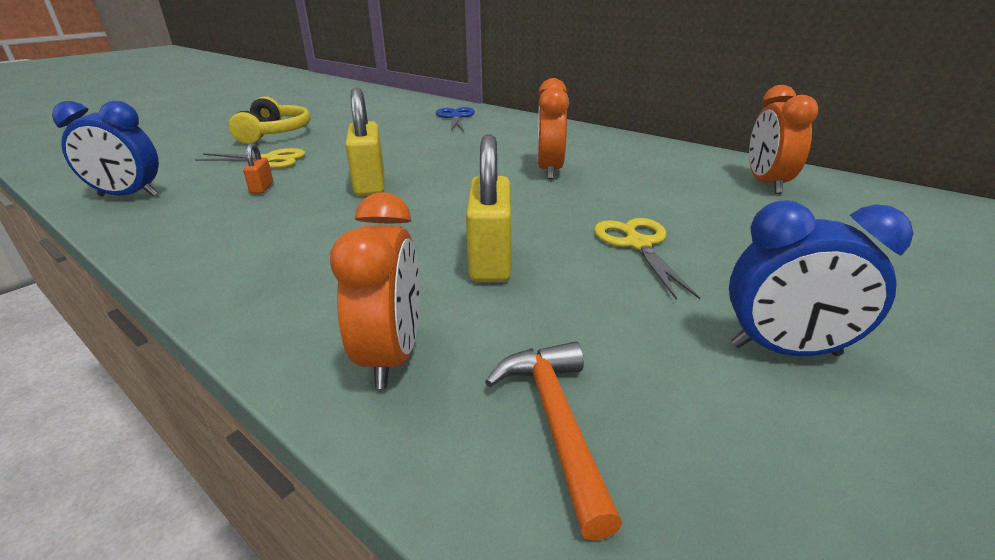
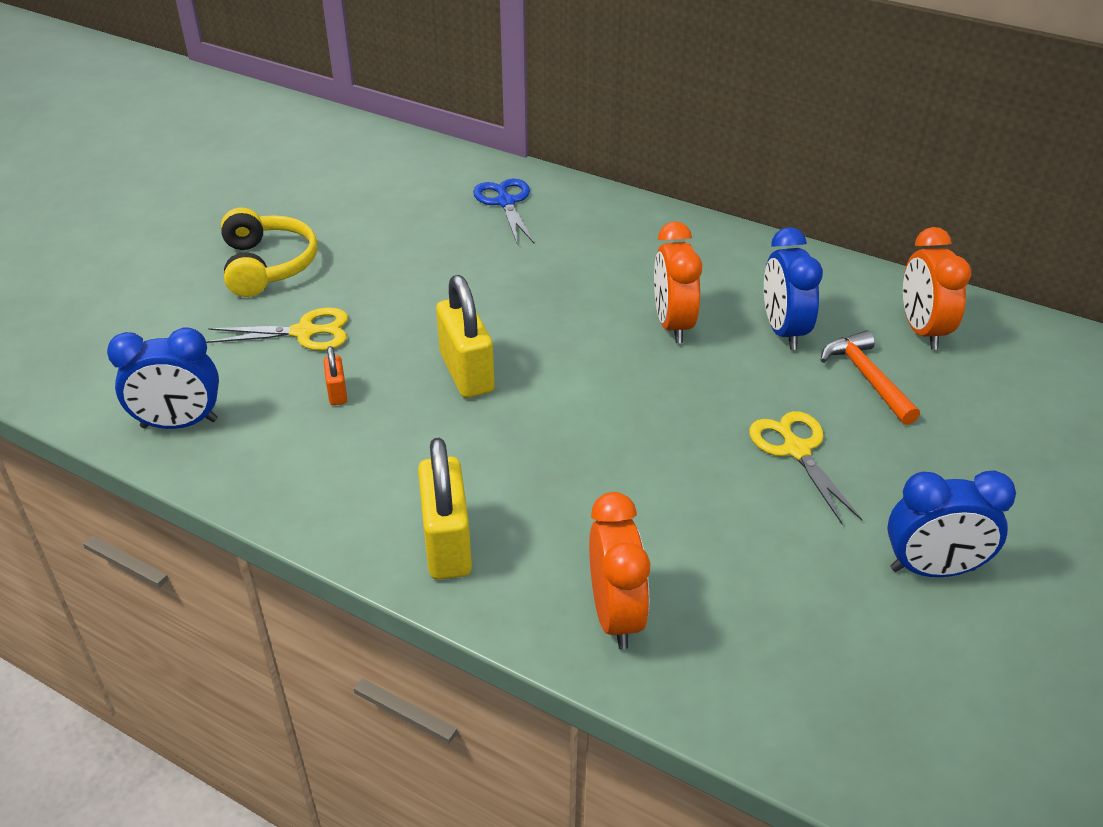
camera: 10 degrees left, 10 degrees up
yellow padlock [466,134,511,282] -> yellow padlock moved to [418,438,472,580]
orange hammer [485,342,622,541] -> orange hammer moved to [821,330,920,425]
none -> blue clock [764,227,823,350]

